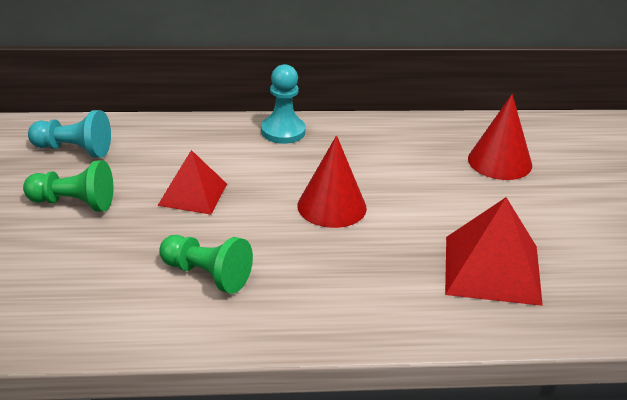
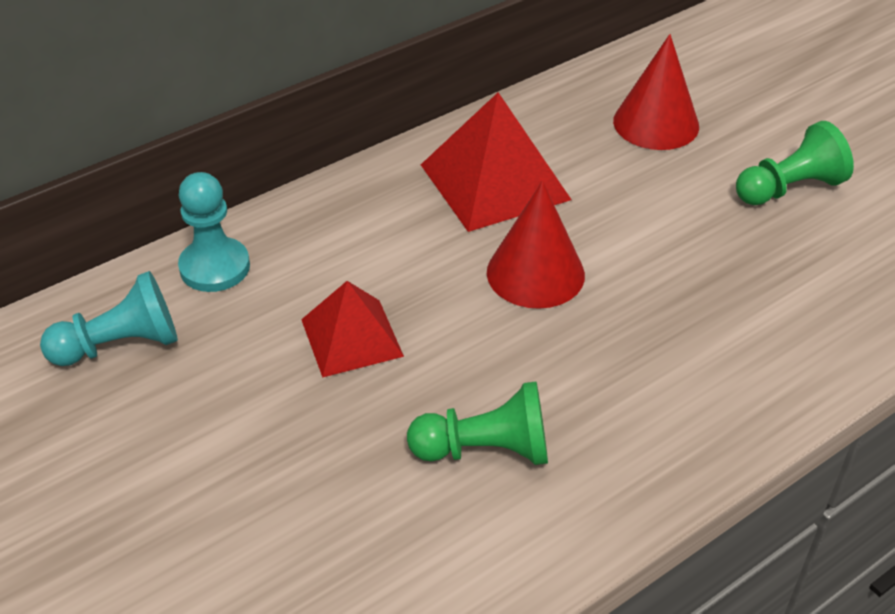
camera: 30 degrees left, 10 degrees up
green pawn [23,160,113,212] -> green pawn moved to [736,121,854,205]
turquoise pawn [261,64,306,144] -> turquoise pawn moved to [178,172,250,292]
red pyramid [445,197,543,306] -> red pyramid moved to [421,92,571,232]

